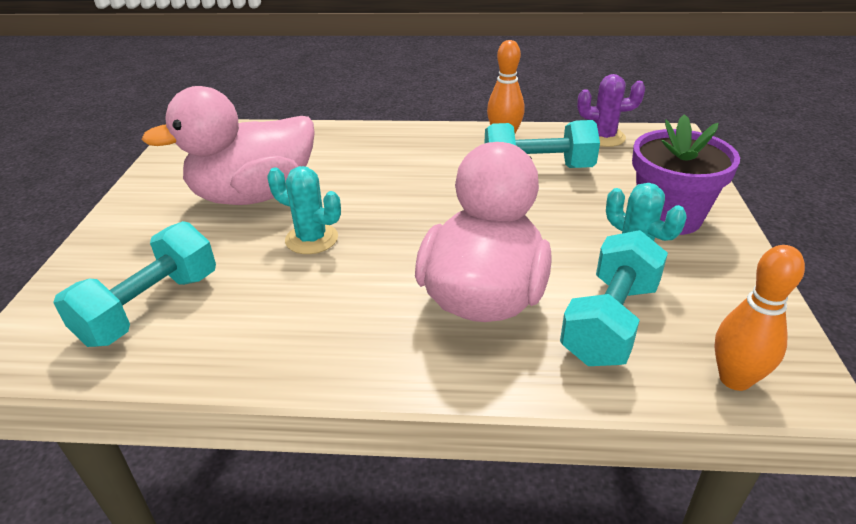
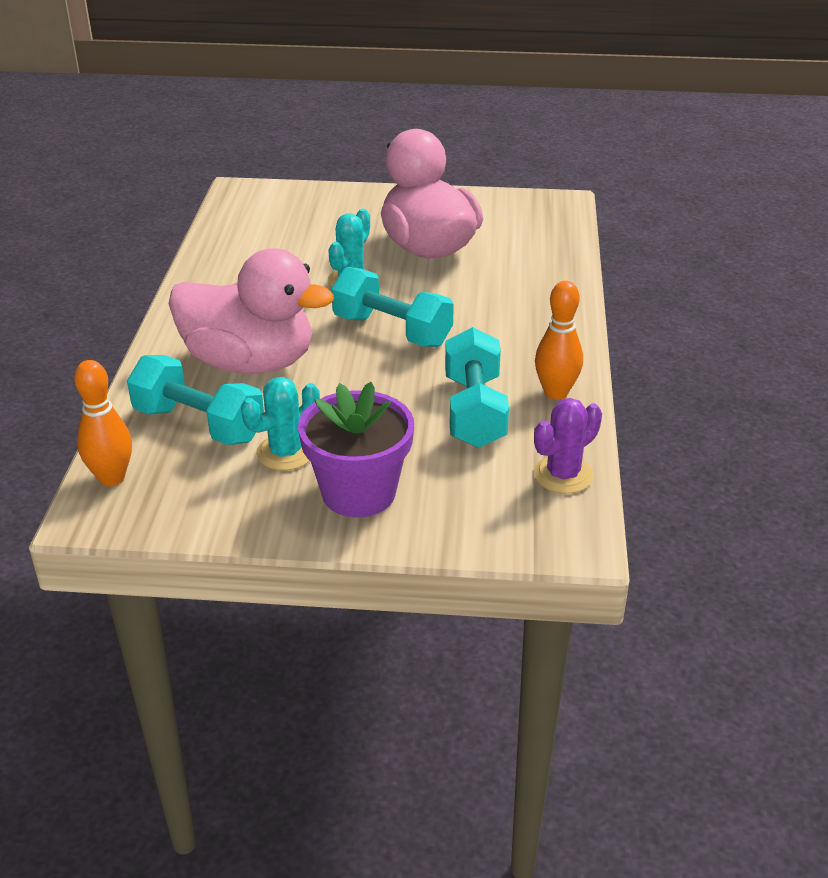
camera: 90 degrees right, 0 degrees up
turquoise dumbbell [53,221,216,347] -> turquoise dumbbell moved to [331,267,454,347]
purple cactus [577,74,646,147] -> purple cactus turned 45 degrees clockwise [533,398,602,494]

